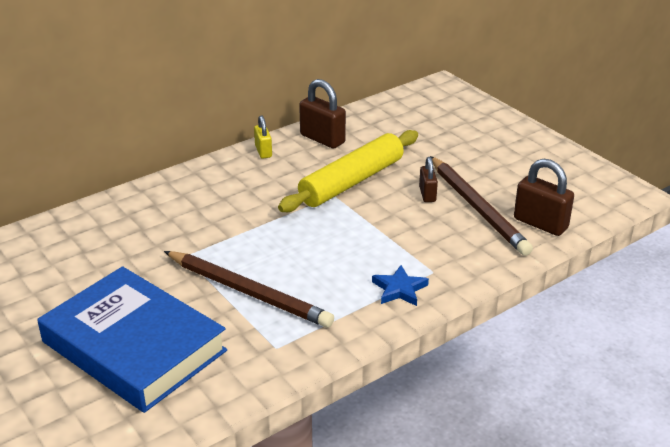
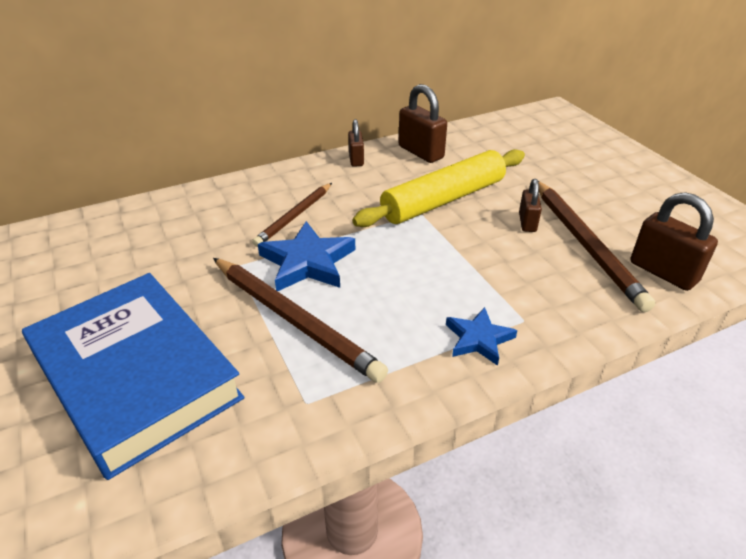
camera: 10 degrees right, 5 degrees up
yellow padlock [254,115,272,159] -> brown padlock [348,119,364,167]
none -> brown pencil [252,183,332,247]
none -> blue star [258,221,355,291]

